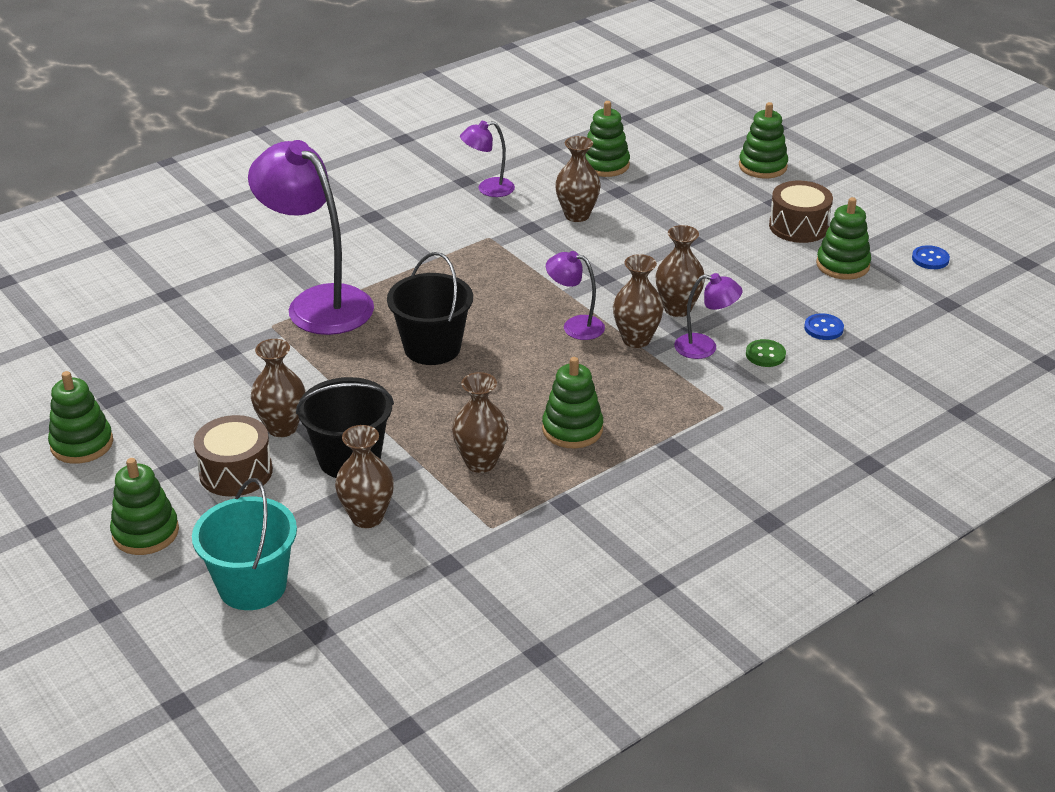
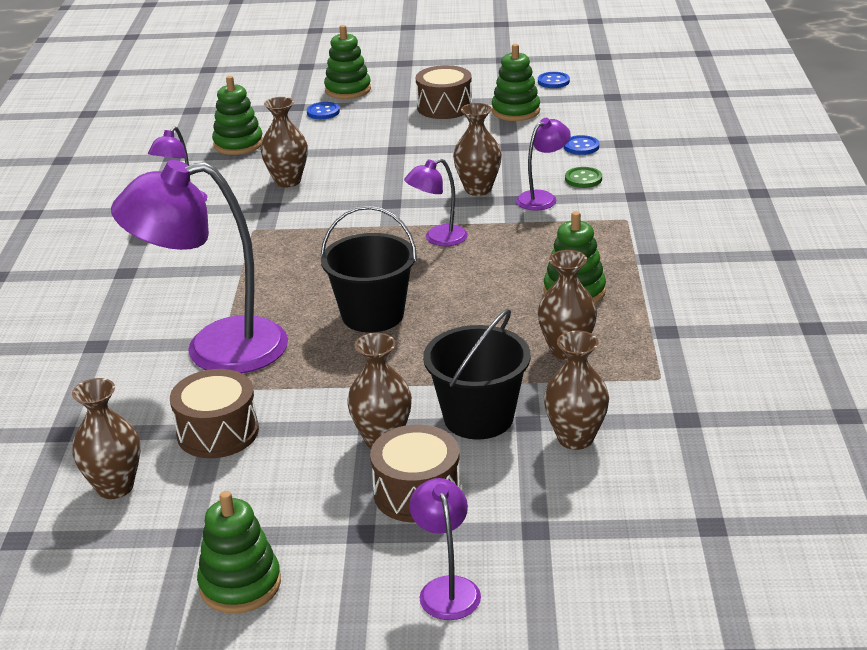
camera: 50 degrees left, 5 degrees down
green stacking toy [110,458,179,555] -> purple lamp [409,478,481,620]
turquoise bucket [192,478,297,610] -> none
brown vase [613,254,664,348] -> brown vase moved to [72,378,141,499]
none -> brown drum [170,369,259,458]
none -> blue button [307,102,340,119]

